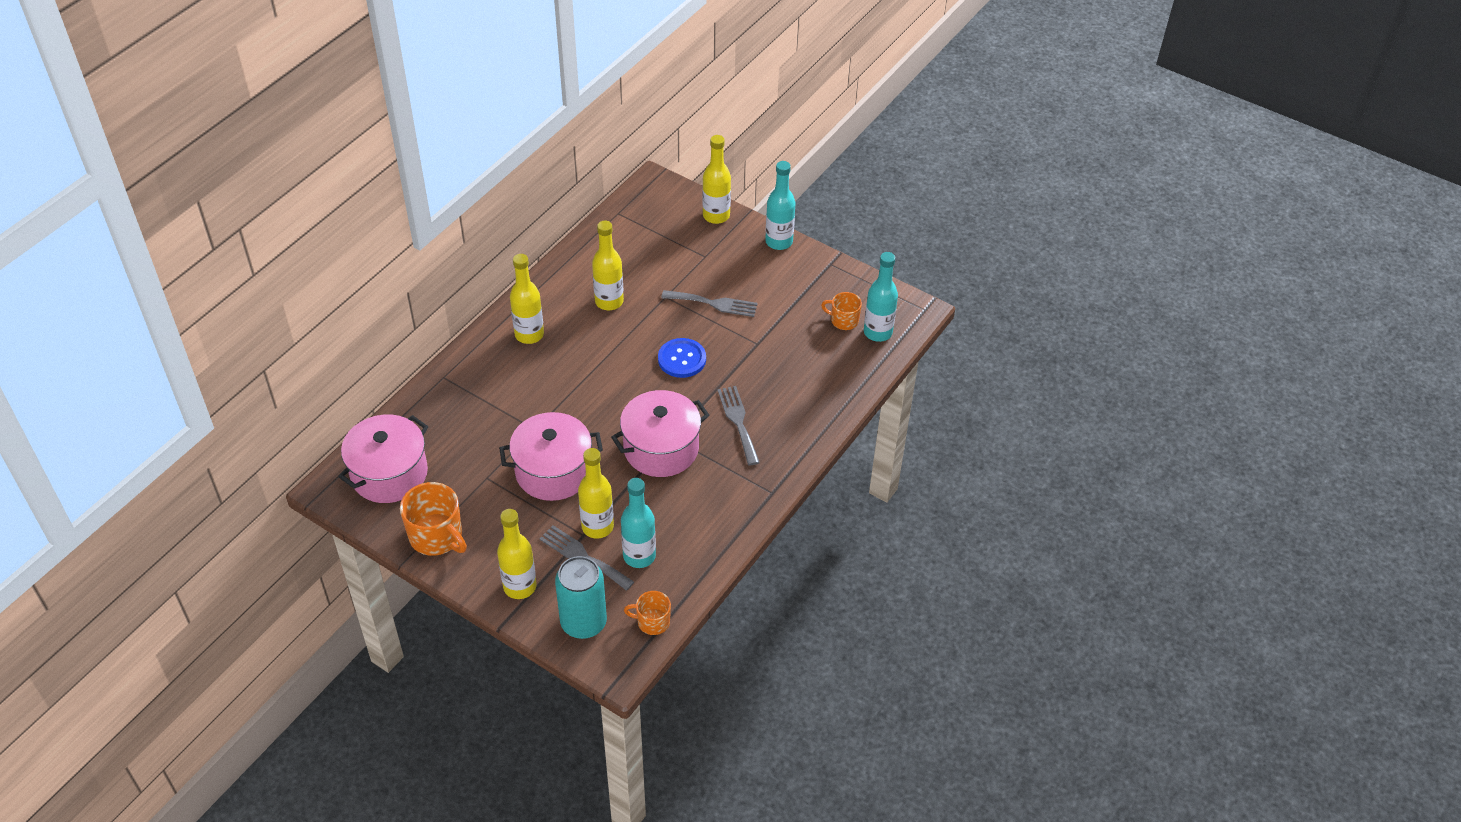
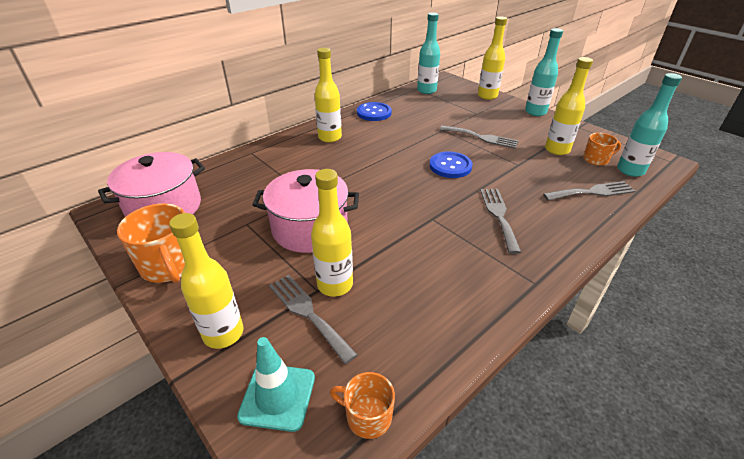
camera: 15 degrees right, 10 degrees down
turquoise can [555,556,607,639] -> turquoise traffic cone [237,337,315,432]
yellow bottle [592,221,624,310] -> yellow bottle moved to [545,57,593,155]
pink pot [611,390,709,477] -> none
turquoise bottle [621,478,656,568] -> turquoise bottle moved to [417,12,440,94]
orange mug [821,292,862,330] -> orange mug turned 135 degrees clockwise [583,133,621,166]
none -> blue button [357,102,392,121]
none -> grey fork [543,181,635,201]

